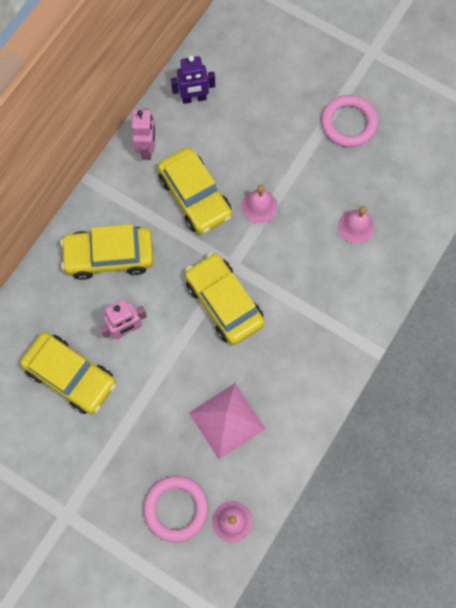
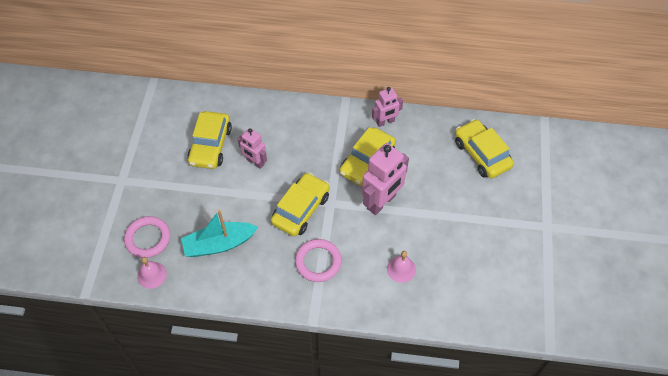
camera: 65 degrees right, 15 degrees down
yellow car [60,224,154,280] -> yellow car moved to [455,119,514,178]
purple robot [171,56,215,104] -> none
pink pyramid [189,383,265,459] -> turquoise boat [181,210,258,257]
pink bell [241,185,278,223] -> pink robot [362,143,409,215]
pink ring [321,95,378,147] -> pink ring moved to [295,239,342,282]

